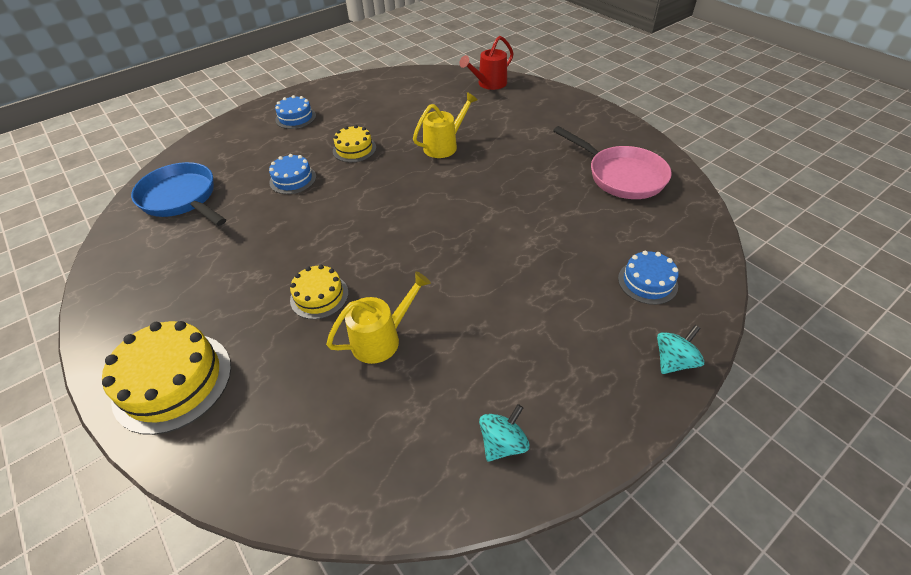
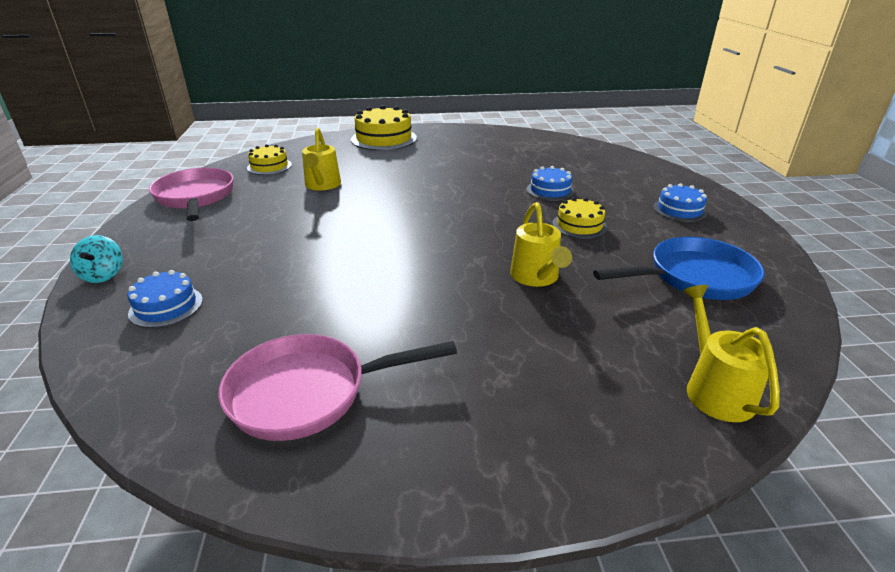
camera: 120 degrees right, 15 degrees down
blue pan [131,162,226,226] -> blue pan moved to [593,237,765,300]
yellow cake [290,265,349,319] -> yellow cake moved to [247,144,292,175]
red watering can [459,36,514,90] -> yellow watering can [683,285,780,422]
turquoise spinning top [479,404,529,462] -> pink pan [149,168,234,221]

